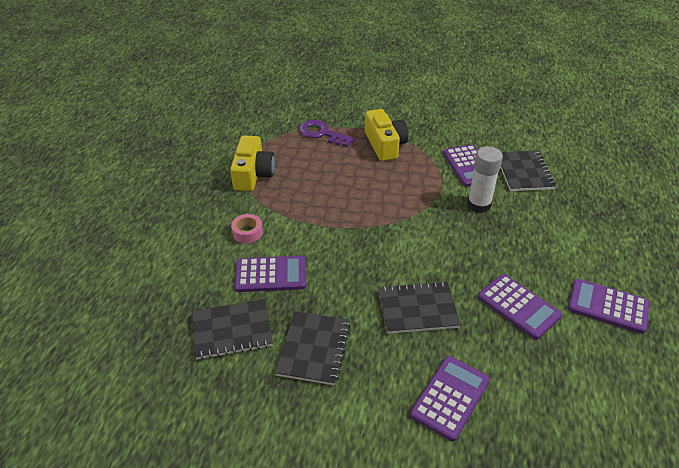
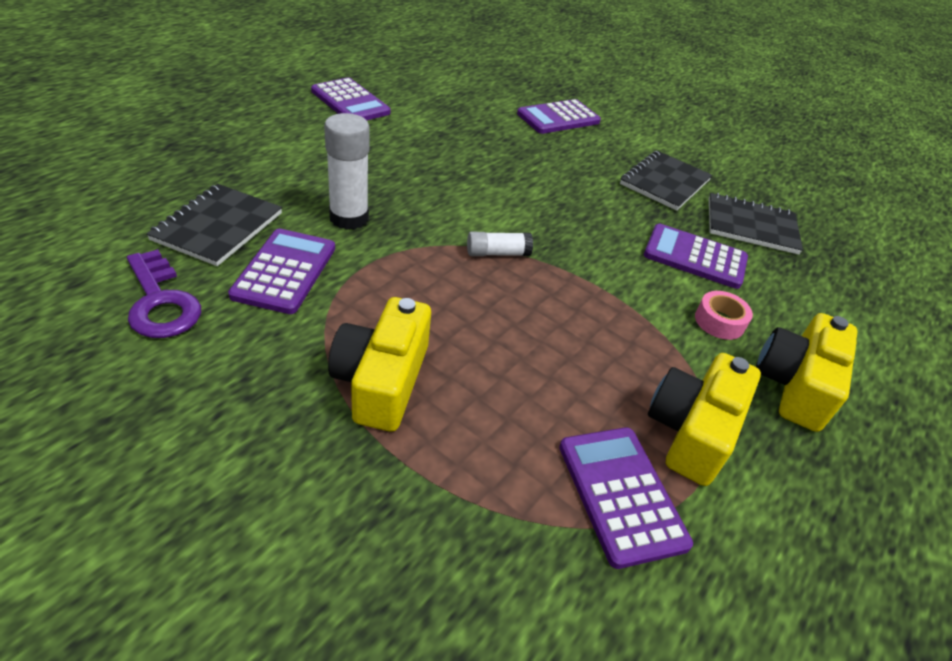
camera: 160 degrees left, 0 degrees up
purple key [299,120,355,147] -> purple key moved to [127,249,201,338]
black notebook [379,281,461,334] -> none
purple calculator [478,274,562,340] -> purple calculator moved to [559,427,693,569]
none -> white glue stick [467,232,533,256]
none -> yellow camera [756,313,858,432]

